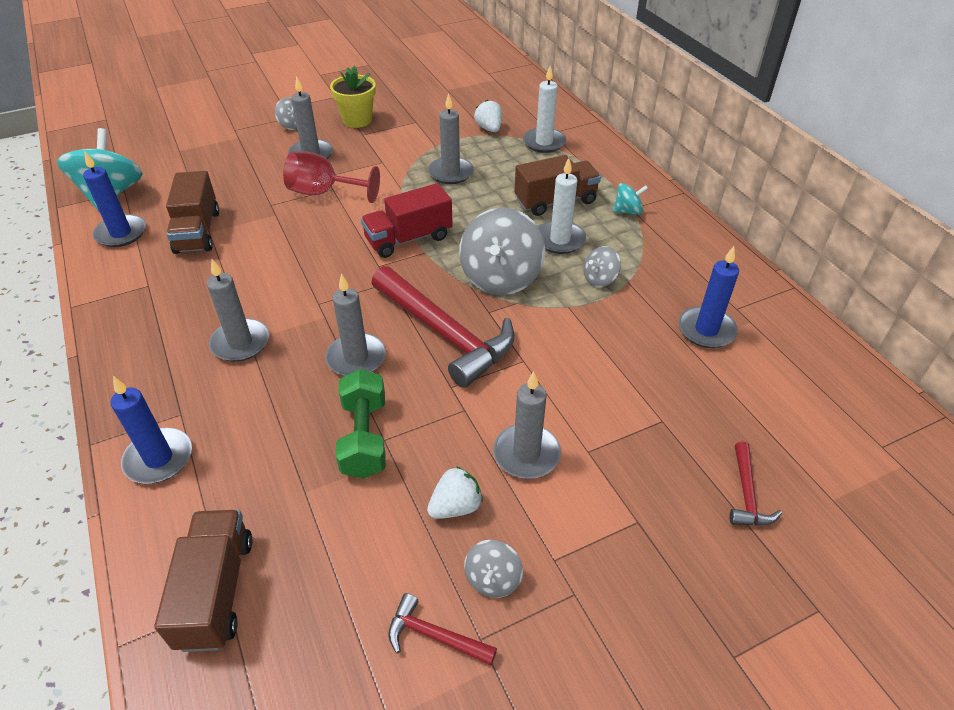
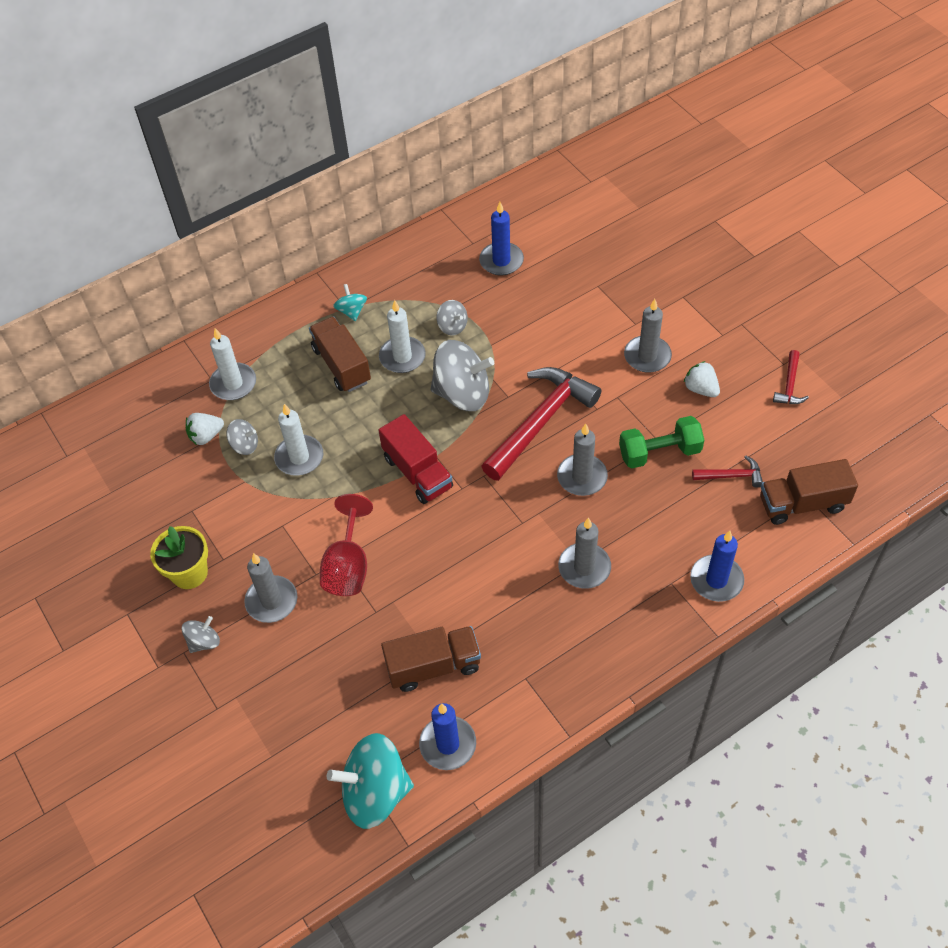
camera: 95 degrees left, 10 degrees up
grey candle [428,93,474,184] -> white candle [274,404,323,476]
grey spinning top [464,540,523,598] -> grey spinning top moved to [226,419,258,455]
red hammer [729,441,782,525] -> red hammer moved to [692,456,763,488]

